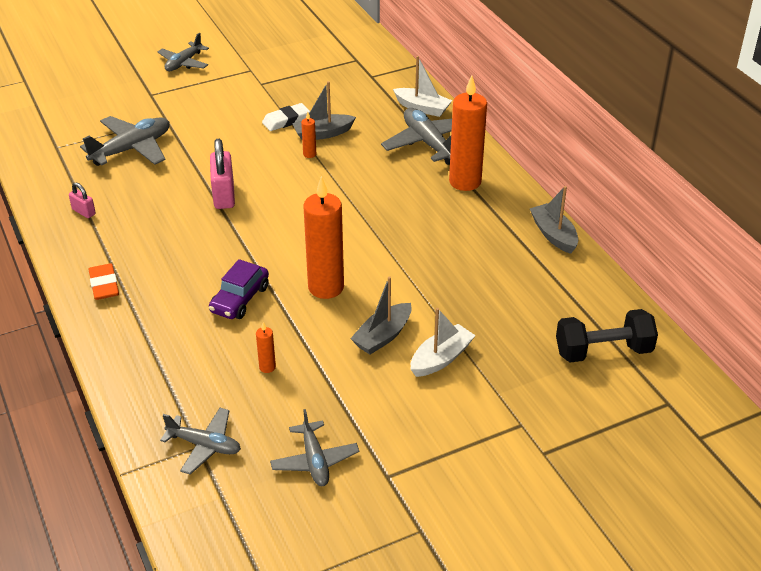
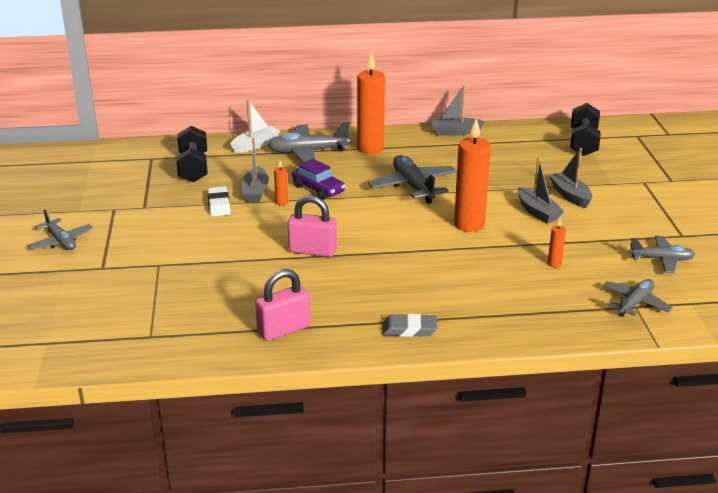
camera: 70 degrees left, 10 degrees down
pink padlock [69,183,96,218] -> pink padlock [255,269,311,341], size x1.87
grey plane [80,116,169,166] -> grey plane moved to [368,155,457,204]
orange eraser [88,263,119,300] -> grey eraser [382,314,437,337]
purple car [209,259,269,319] -> purple car moved to [292,159,345,200]
white boat [411,308,476,377] -> grey boat [549,148,592,208]
none -> black dumbbell [176,126,207,183]

